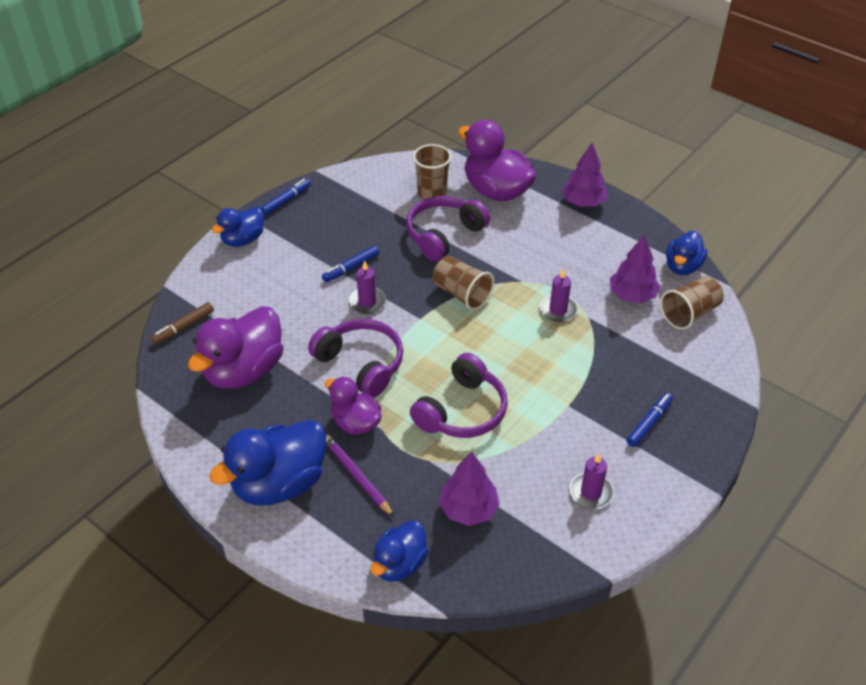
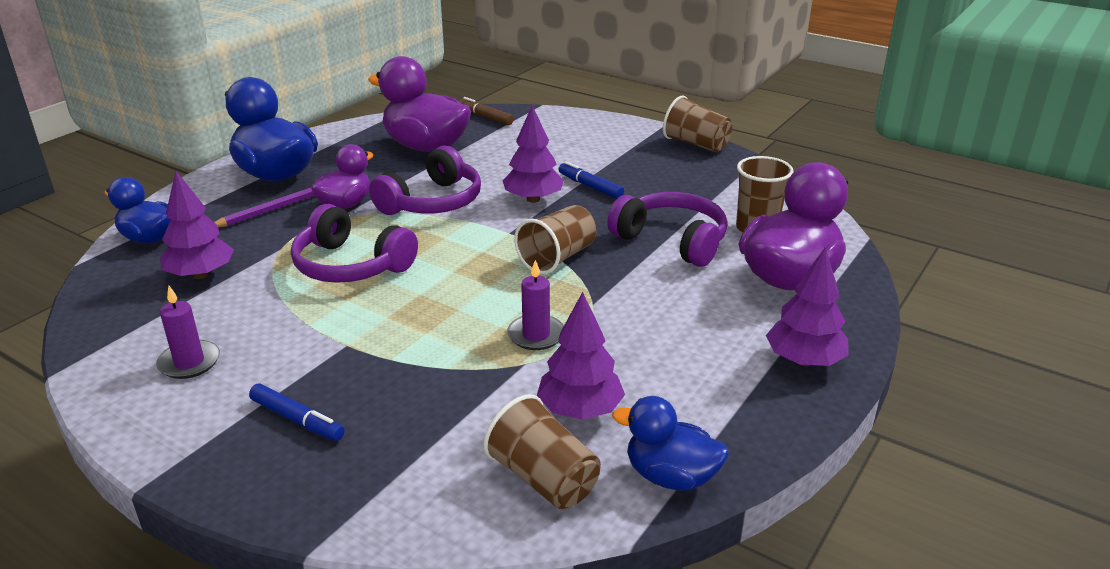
camera: 85 degrees right, 15 degrees down
blue duck [212,207,264,247] -> none
blue marker [261,179,311,215] -> brown cup [663,95,732,152]
purple candle [349,260,386,314] -> purple tree [503,106,564,203]

